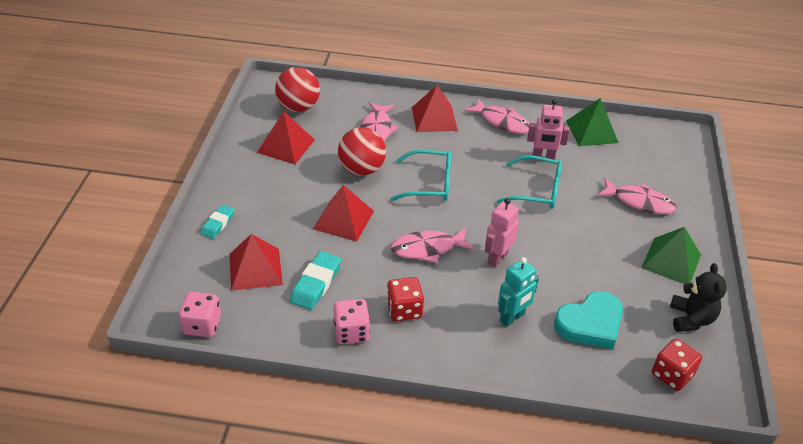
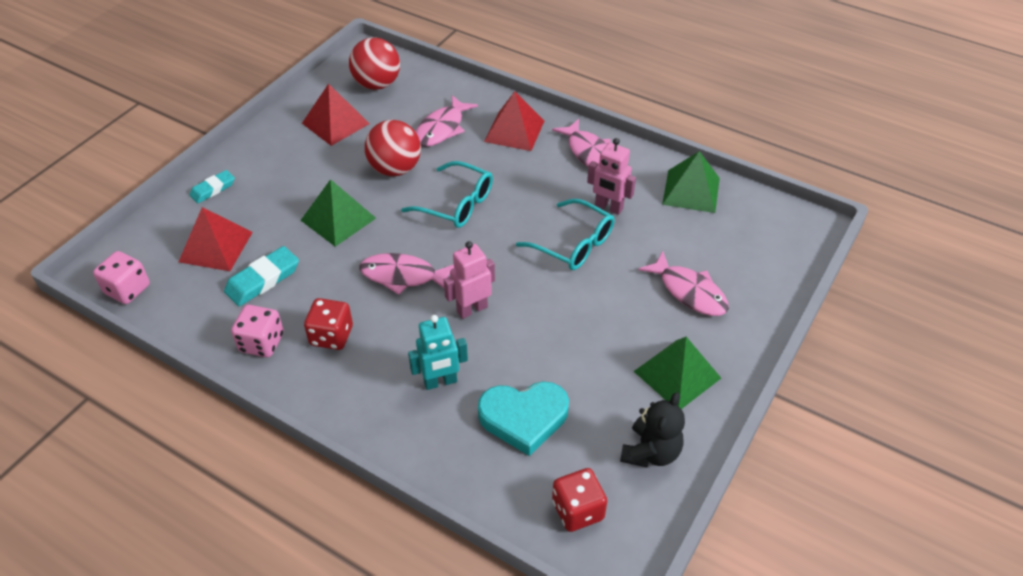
camera: 25 degrees right, 5 degrees up
red pyramid [313,185,374,242] -> green pyramid [301,179,376,247]

